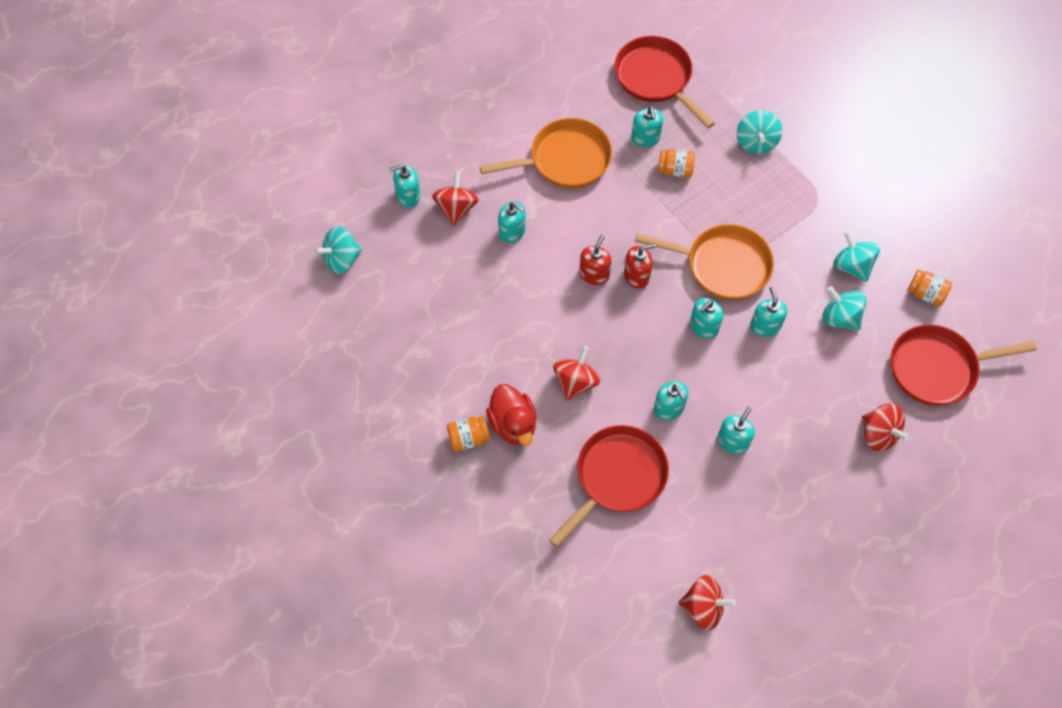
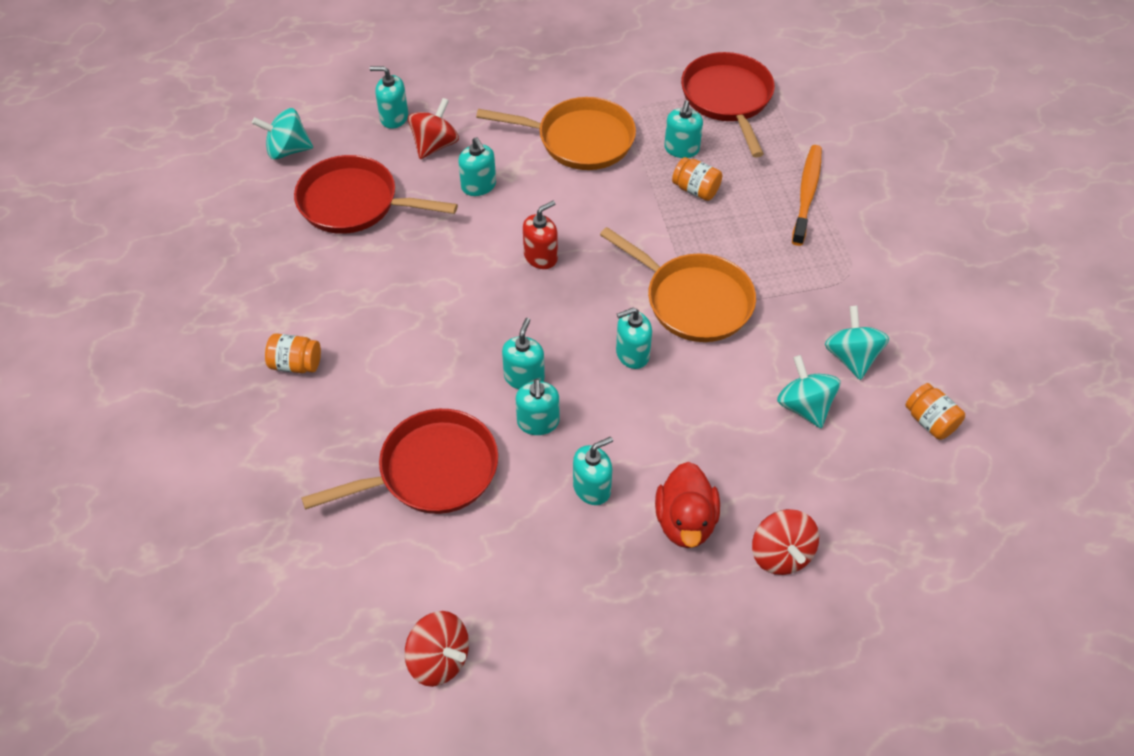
camera: 25 degrees right, 10 degrees down
red duck [486,384,537,446] -> red duck moved to [655,462,720,548]
red spinning top [553,346,601,401] -> none
red soap dispenser [624,243,656,289] -> none
turquoise spinning top [737,110,782,154] -> orange toothbrush [792,145,822,246]
turquoise soap dispenser [750,287,787,337] -> turquoise soap dispenser moved to [502,318,545,389]
red pan [891,324,1037,406] -> red pan moved to [294,155,458,234]

